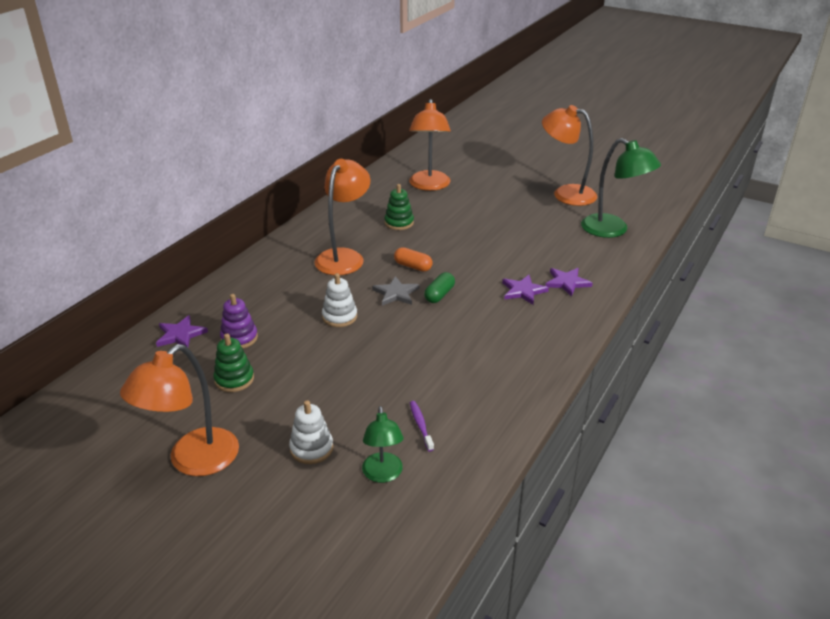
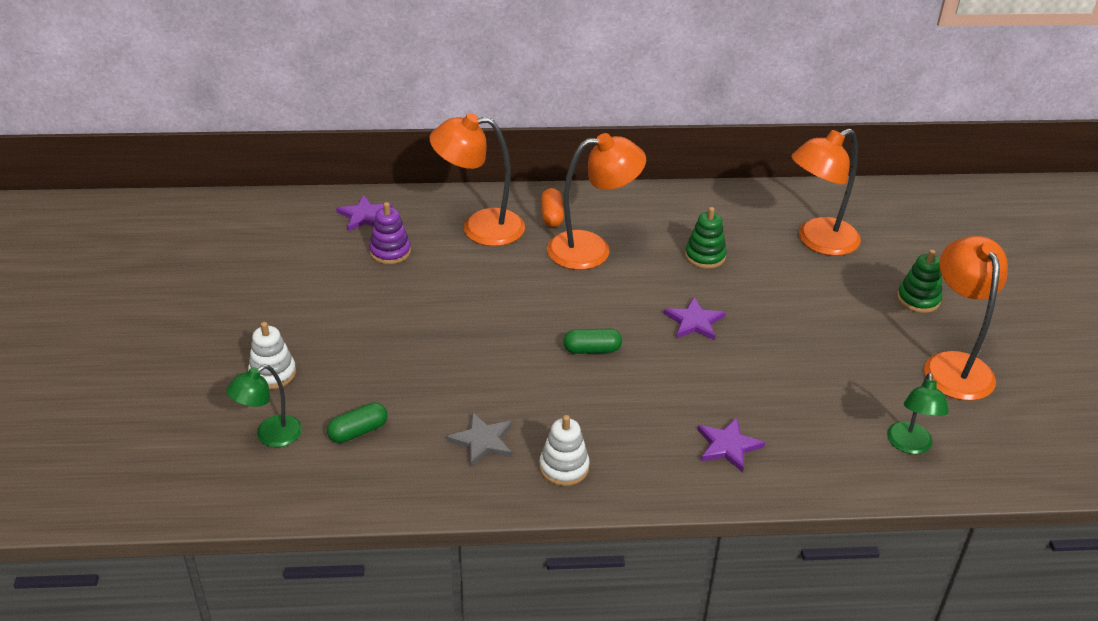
camera: 55 degrees right, 5 degrees up
orange lamp [120,344,239,476] -> orange lamp moved to [430,113,525,246]
green stacking toy [213,334,254,392] -> green stacking toy moved to [897,250,942,313]
white stacking toy [322,273,357,327] -> white stacking toy moved to [539,415,589,486]
grey star [372,276,419,306] -> grey star moved to [446,412,512,467]
orange capsule [394,247,433,272] -> orange capsule moved to [541,188,564,227]
purple toothbrush [410,401,434,452] -> green capsule [327,402,387,443]
purple star [502,275,549,305] -> purple star moved to [664,297,725,340]
green lamp [581,138,661,238] -> green lamp [887,373,949,454], size x0.60

